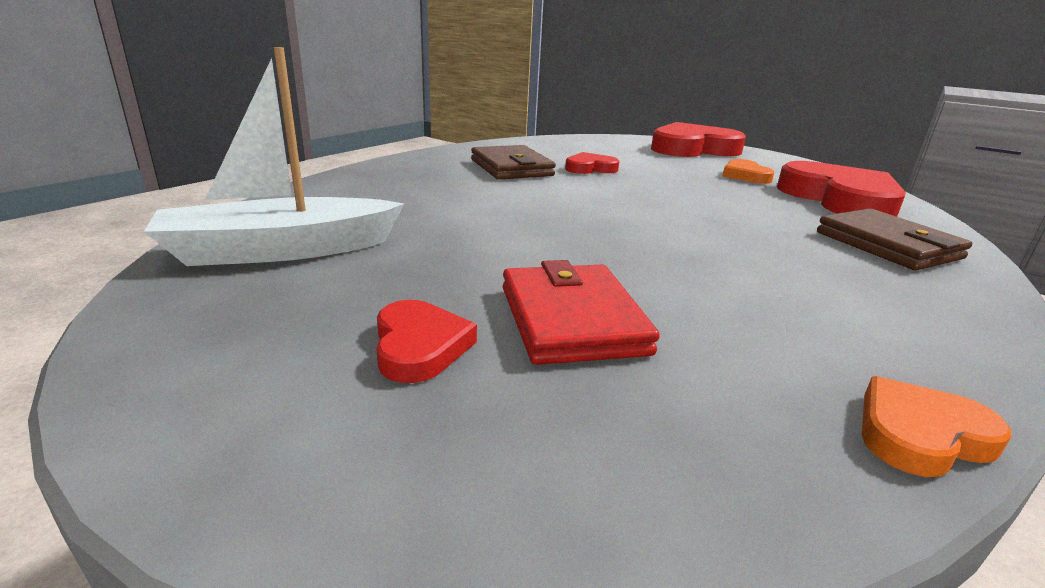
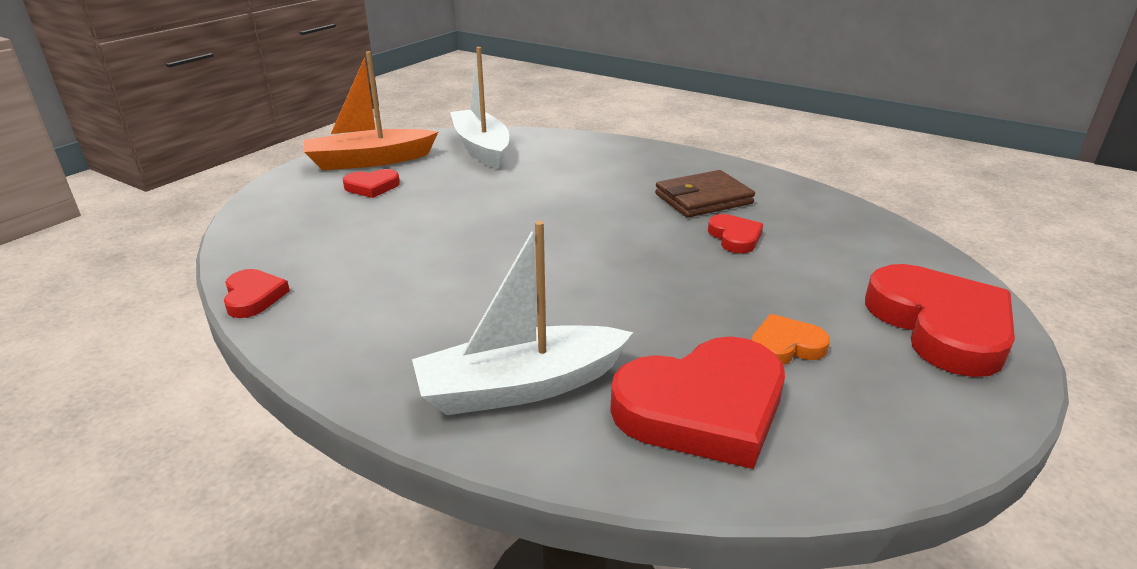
camera: 90 degrees right, 5 degrees up
red wallet [503,260,660,365] -> none
brown wallet [817,208,972,271] -> white boat [412,221,634,415]
orange heart [862,376,1011,477] -> red heart [224,269,290,318]
none -> orange boat [304,51,438,170]

